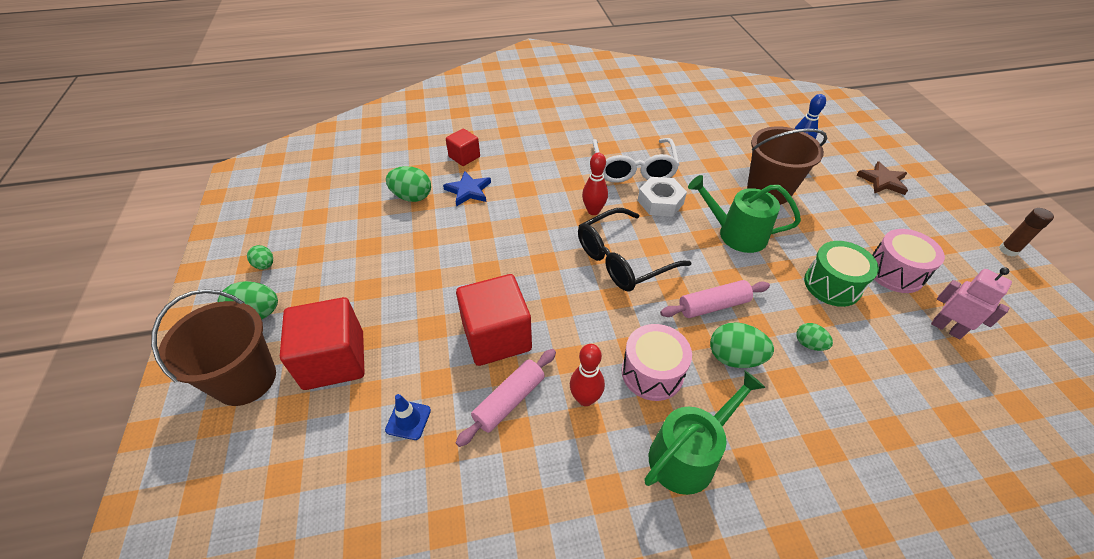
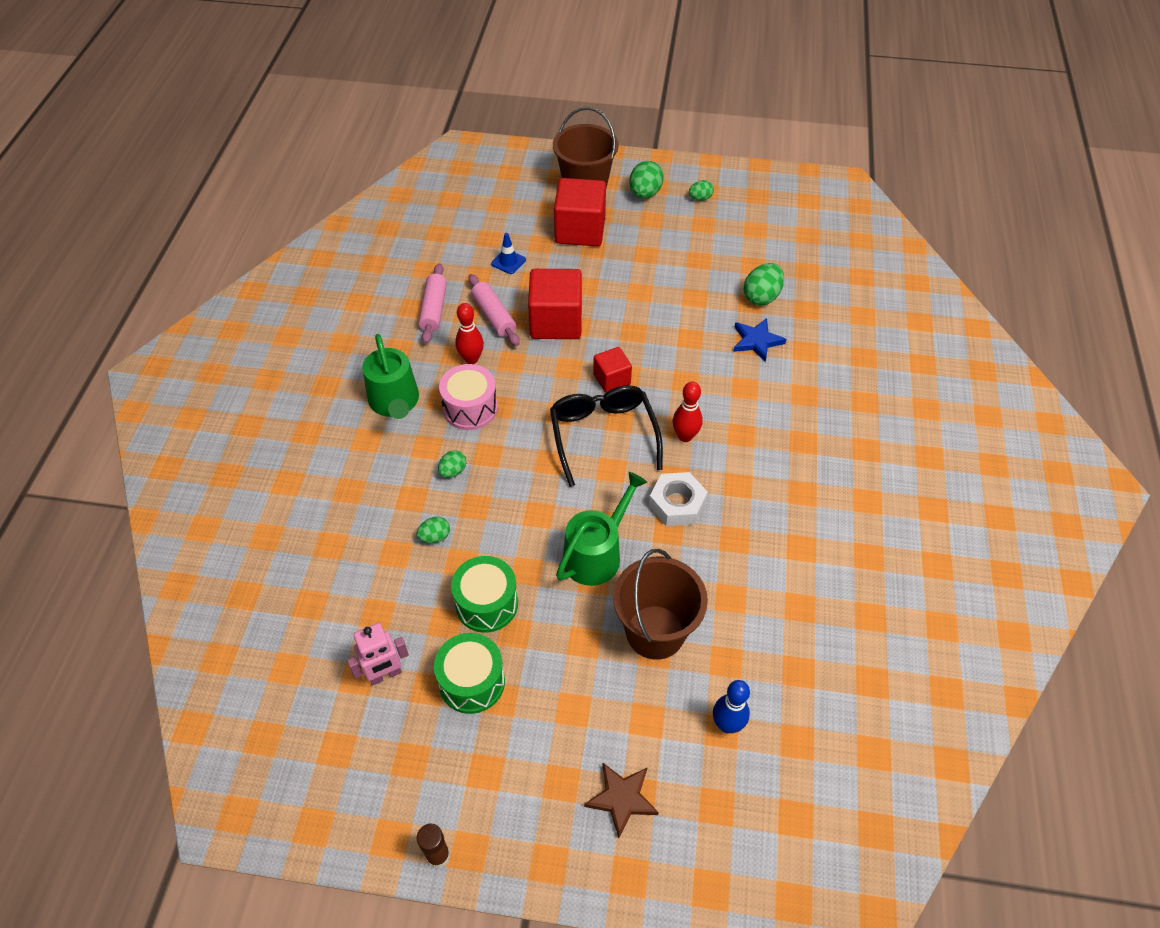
camera: 110 degrees right, 5 degrees up
red cube [446,128,480,166] -> red cube moved to [593,347,632,393]
white glasses [592,138,680,183] -> none
pink rolling pin [660,280,770,318] -> pink rolling pin moved to [418,263,447,344]
green egg [710,322,774,368] -> green egg [438,450,466,478], size x0.59
pink drum [873,229,945,293] -> green drum [434,633,505,714]

